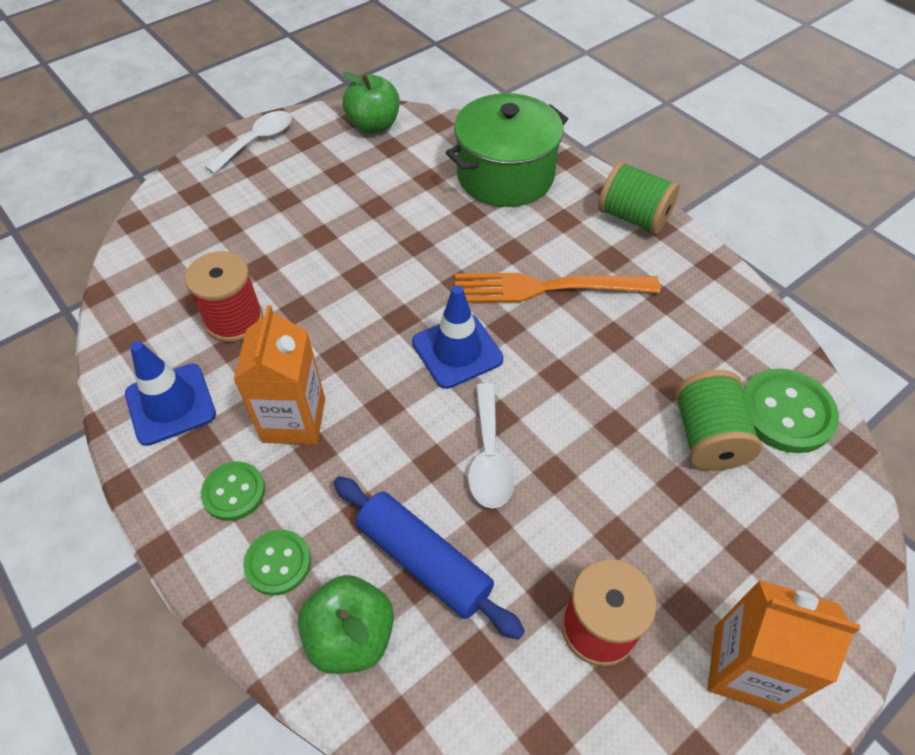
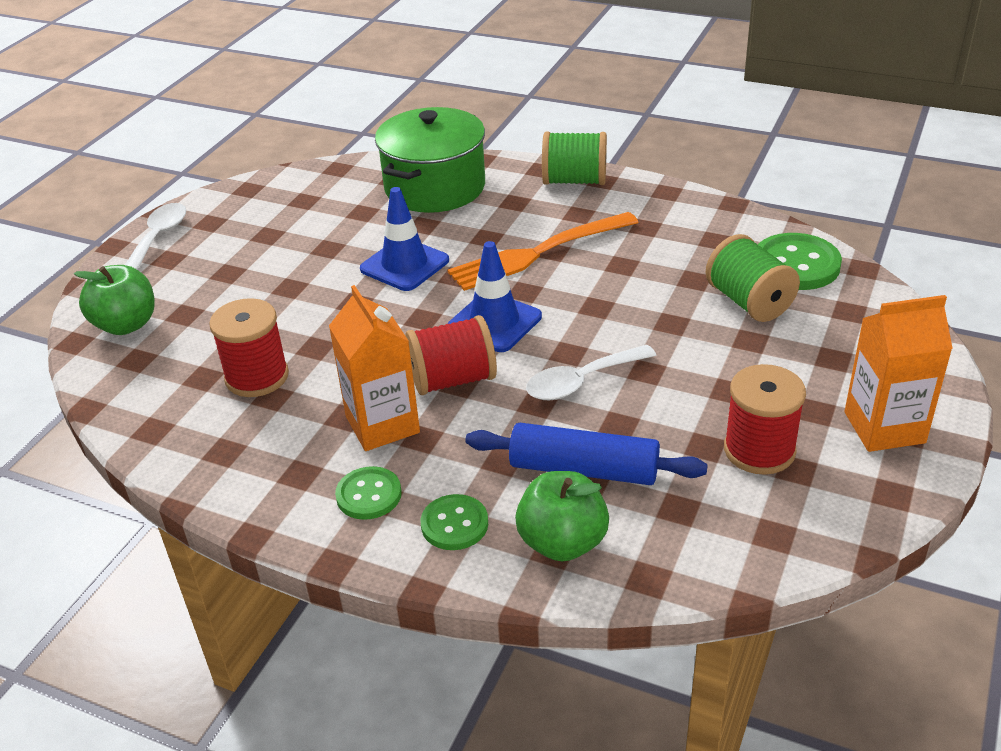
camera: 25 degrees left, 15 degrees down
blue traffic cone [125,341,216,446] -> blue traffic cone moved to [360,187,449,291]
green apple [343,72,400,134] -> green apple moved to [74,265,155,335]
white spoon [468,383,515,509] -> white spoon turned 90 degrees clockwise [526,345,657,400]
none -> red spool [405,315,497,395]

